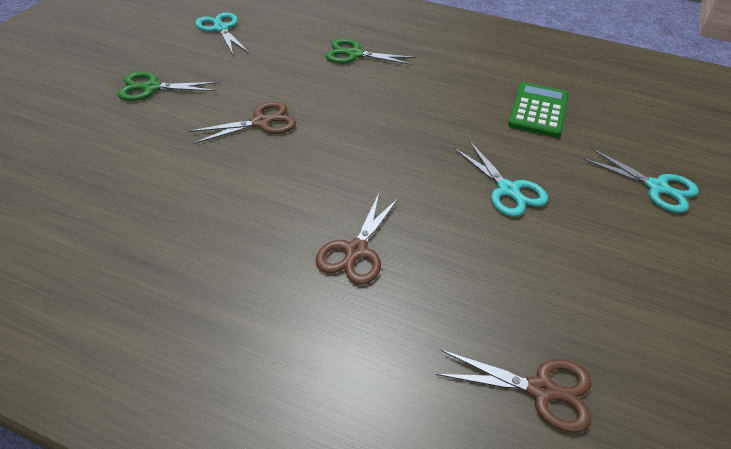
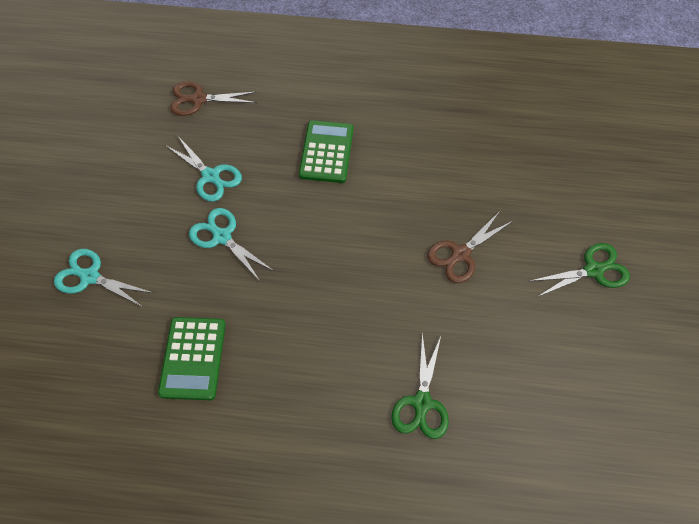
camera: 165 degrees right, 15 degrees up
turquoise scissors [195,12,249,54] -> turquoise scissors moved to [165,135,242,202]
brown scissors [315,194,399,284] -> green calculator [299,120,353,183]
green scissors [325,39,415,65] -> green scissors turned 105 degrees clockwise [391,333,449,439]

